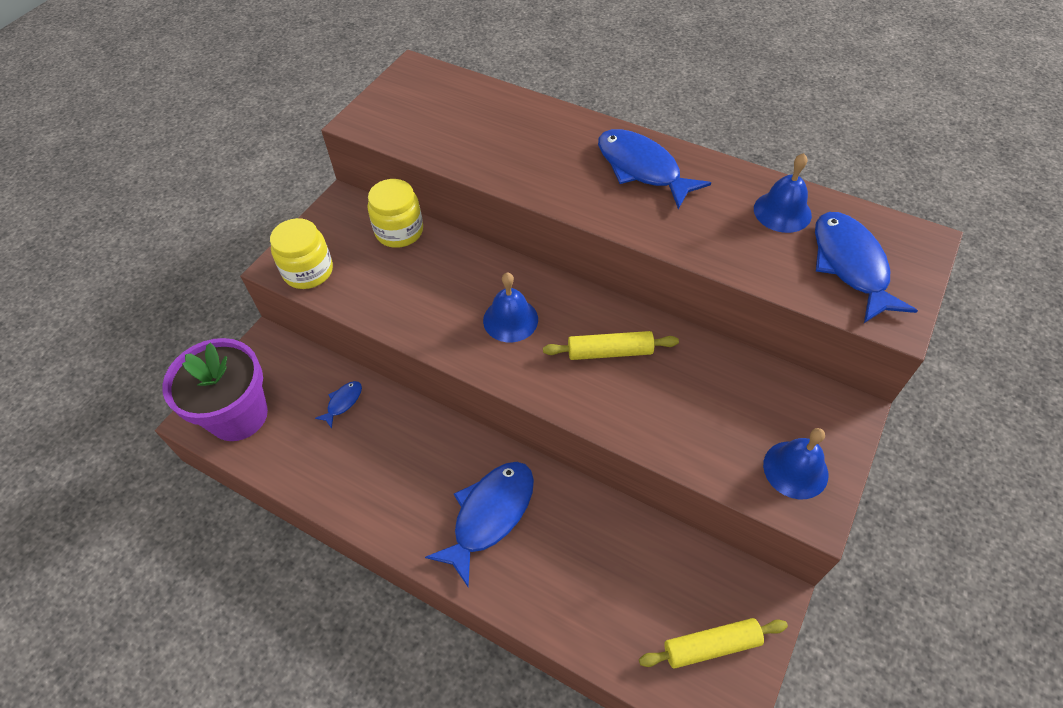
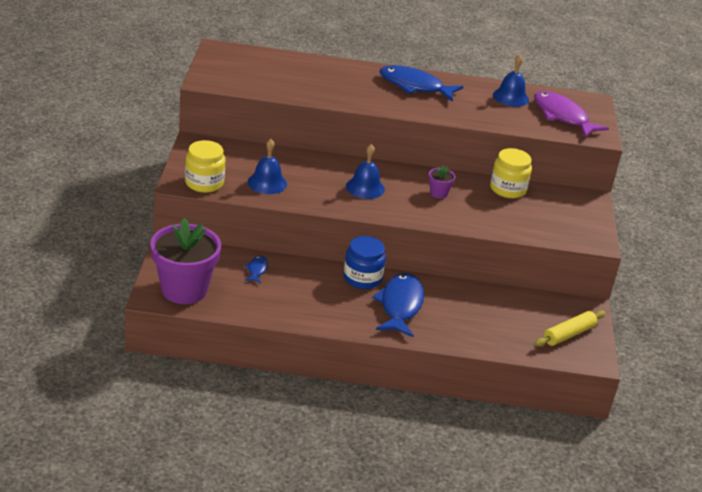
camera: 30 degrees left, 20 degrees down
yellow jar [368,179,423,248] -> yellow jar moved to [490,148,532,198]
yellow rolling pin [543,331,679,360] -> purple flower pot [429,165,455,199]
blue bell [763,428,828,499] -> blue bell moved to [248,139,287,194]
blue fish [815,212,918,323] -> purple fish [534,91,609,138]
none -> blue jar [343,236,386,289]

